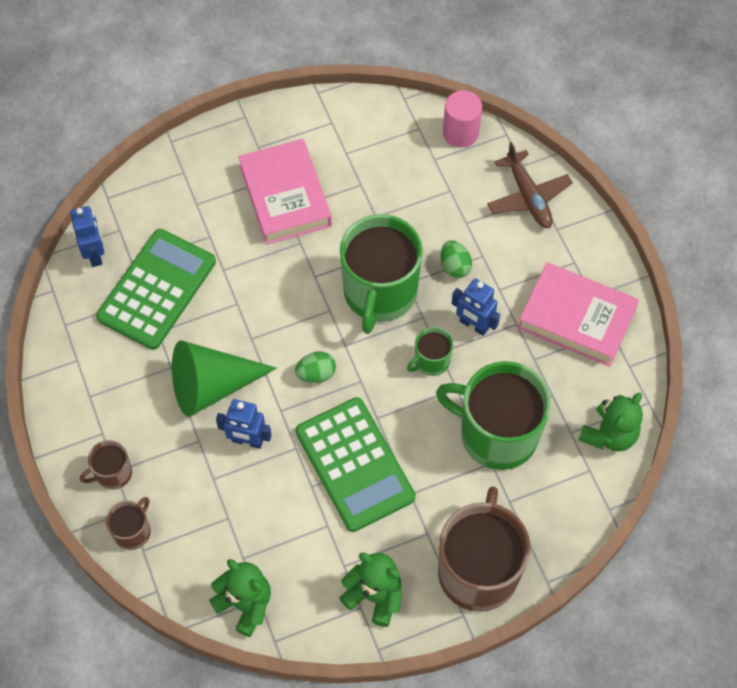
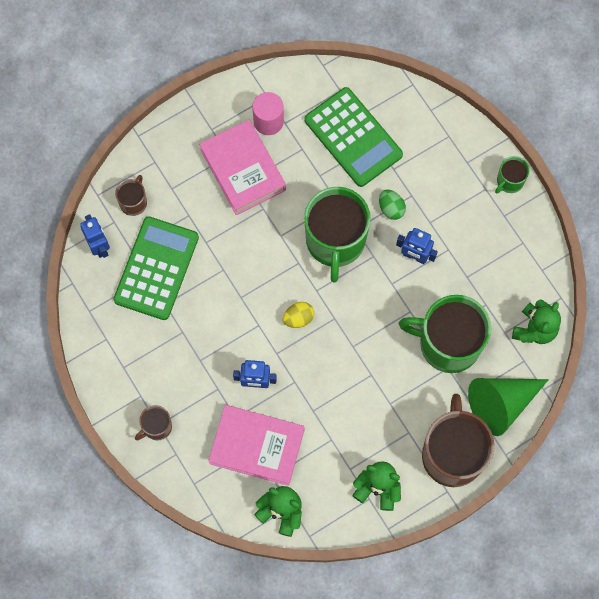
camera: 10 degrees left, 10 degrees up
brown mug [106,497,150,550] -> brown mug moved to [115,175,147,216]
green cone [172,340,277,417] -> green cone moved to [468,378,549,436]
green egg [295,352,336,383] -> yellow egg [283,302,314,328]
green calculator [295,397,416,532] -> green calculator moved to [304,87,403,187]
green mug [407,327,453,376] -> green mug moved to [495,156,530,194]
pink cylinder [443,90,482,148] -> pink cylinder moved to [252,92,284,135]
brown plane [487,142,573,228] -> none
pink book [518,262,639,367] -> pink book moved to [208,405,305,486]

